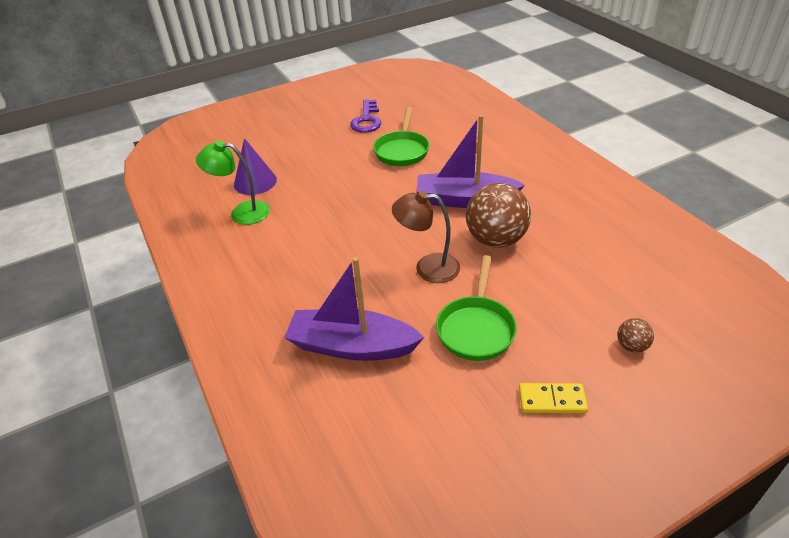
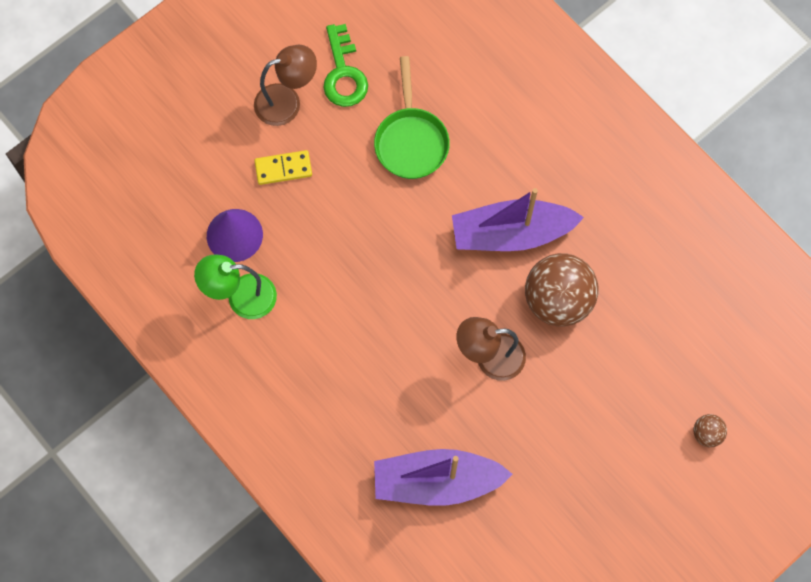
camera: 15 degrees left, 30 degrees up
purple key [350,100,381,133] -> green key [323,24,368,107]
green pan [436,255,517,361] -> none
yellow domino [519,383,588,413] -> yellow domino moved to [254,150,312,185]
none -> brown lamp [254,45,317,126]

